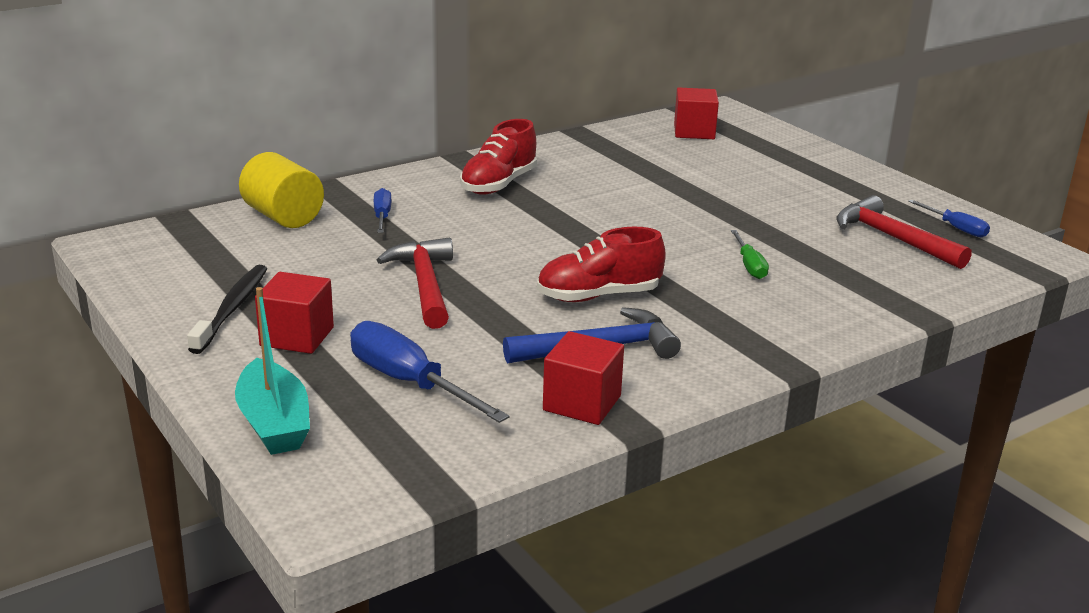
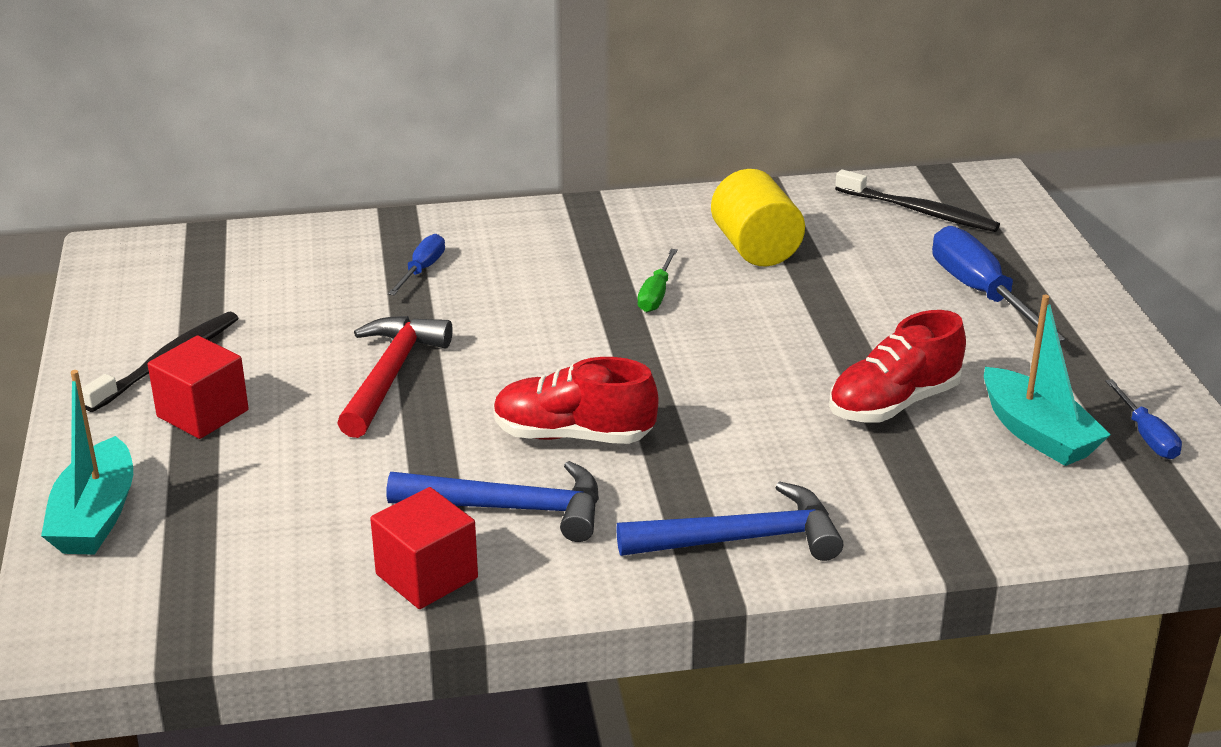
camera: 25 degrees right, 5 degrees up
yellow cylinder [239,152,324,228] -> yellow cylinder moved to [711,169,805,266]
blue screwdriver [350,321,510,423] -> blue screwdriver moved to [932,226,1065,342]
red shoe [460,119,537,195] -> red shoe moved to [829,310,966,422]
red cube [674,87,719,139] -> black toothbrush [835,169,1000,232]
green screwdriver [731,230,769,279] -> green screwdriver moved to [637,249,678,312]
red hammer [836,195,971,269] -> turquoise boat [984,295,1111,466]
none -> blue hammer [616,481,843,561]

